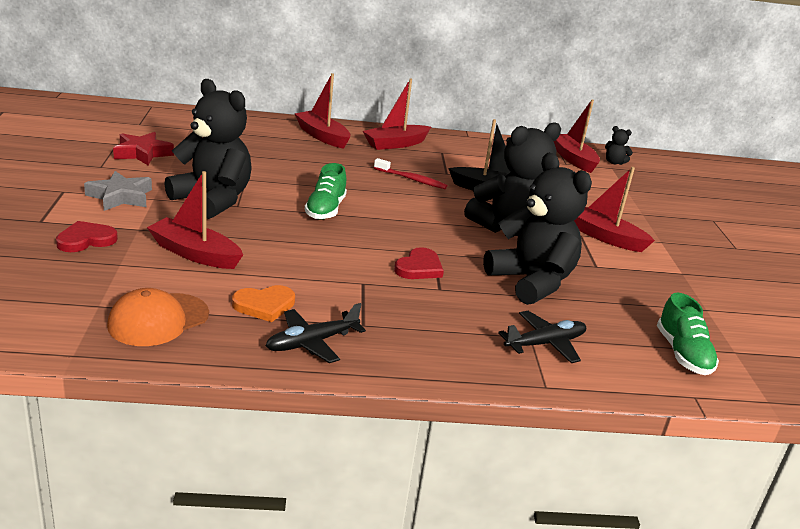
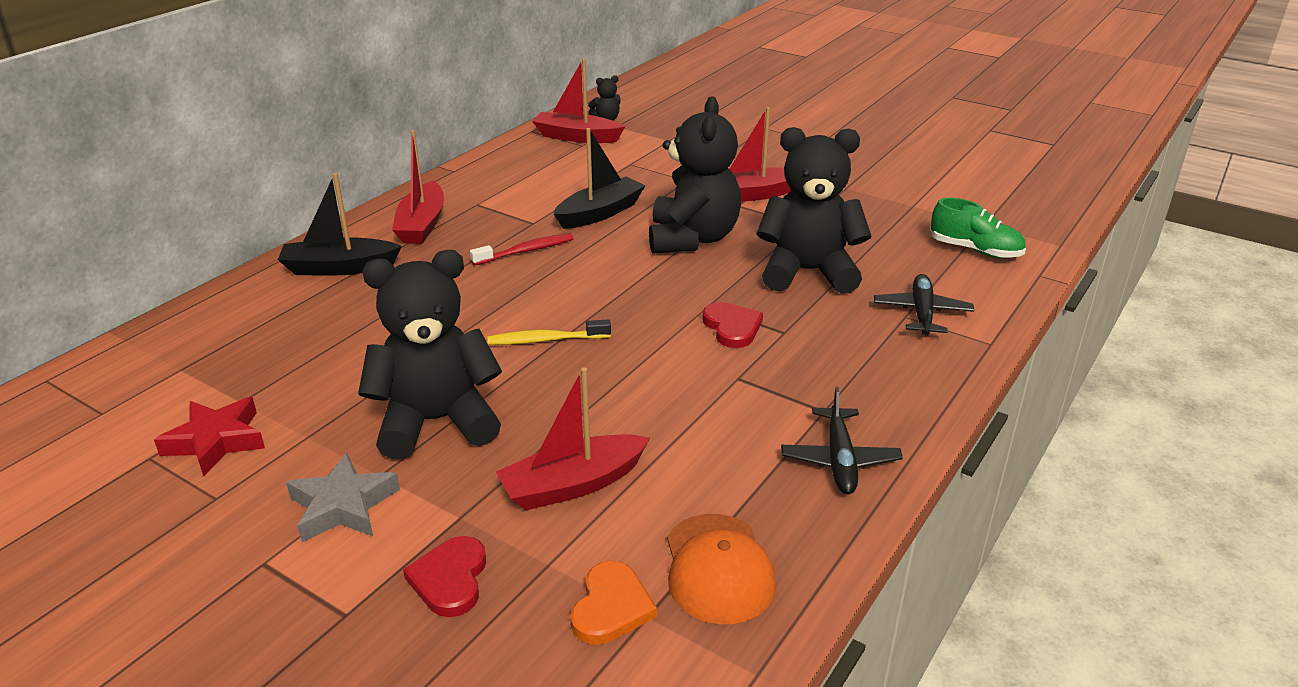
camera: 50 degrees left, 5 degrees up
orange heart [232,285,295,322] -> orange heart moved to [570,561,657,645]
red boat [294,73,350,149] -> black boat [278,173,402,276]
green shoe [305,163,347,220] -> yellow toothbrush [487,319,611,345]

